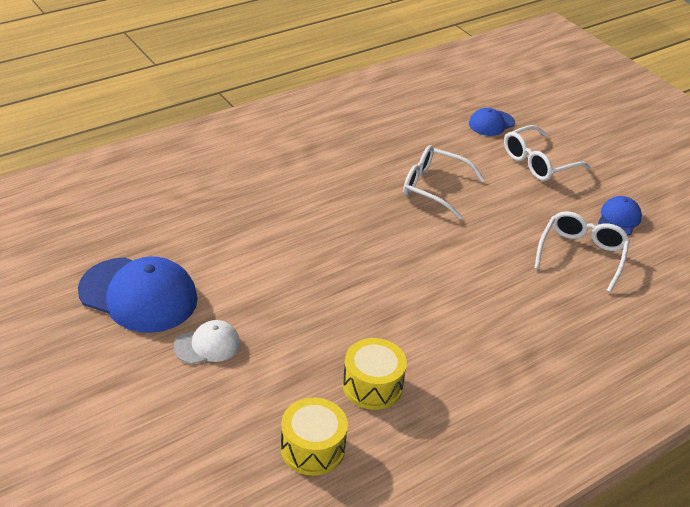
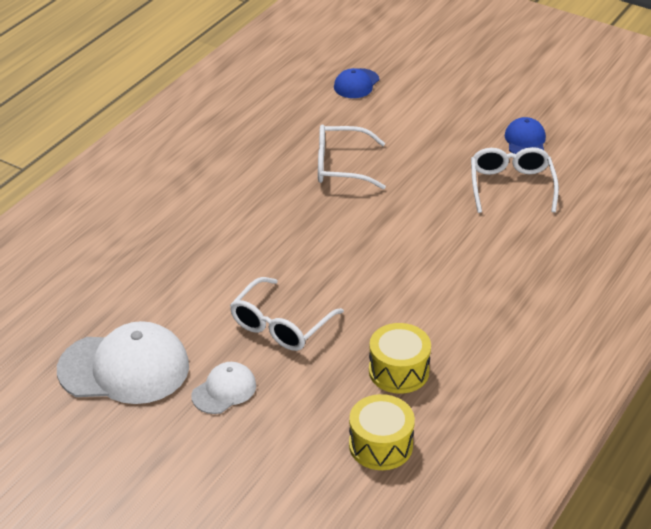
camera: 20 degrees left, 0 degrees up
blue cap [78,256,198,333] -> white cap [57,321,189,404]
white glasses [504,125,591,181] -> white glasses moved to [230,277,344,351]

